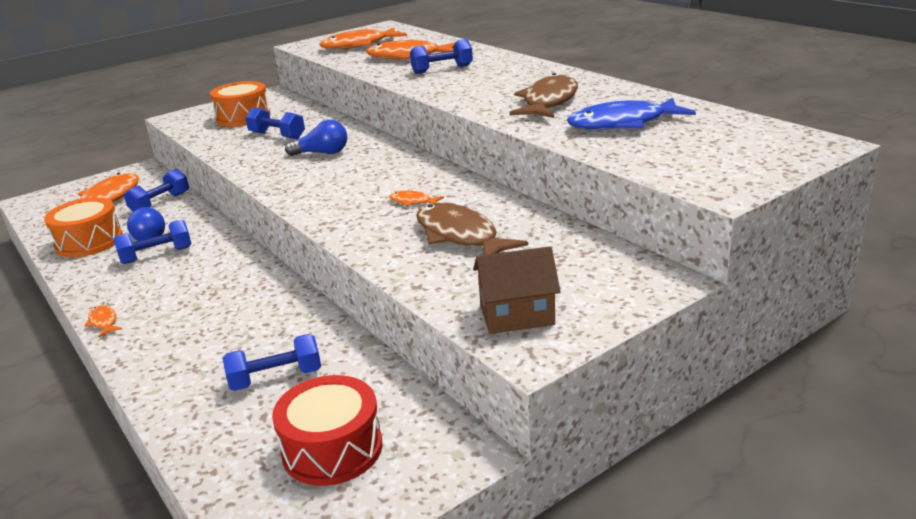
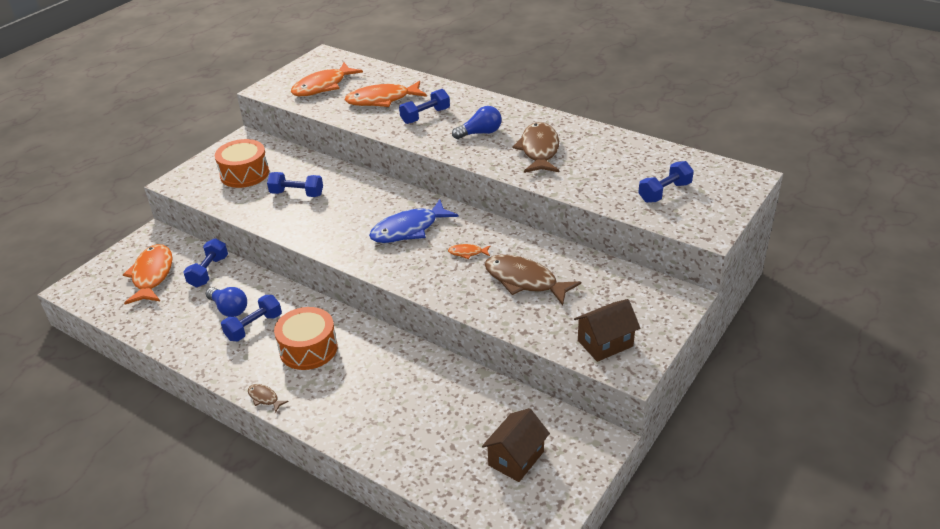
camera: 20 degrees left, 10 degrees up
orange drum [44,197,123,257] -> orange drum moved to [274,307,337,370]
orange fish [85,305,122,337] -> brown fish [248,384,289,413]
blue dumbbell [223,334,321,391] -> blue dumbbell moved to [638,161,694,203]
red drum [272,375,383,486] -> brown house [482,408,550,482]
blue light bulb [285,120,347,156] -> blue light bulb moved to [452,106,502,139]
blue fish [567,98,696,130] -> blue fish moved to [369,199,459,243]

